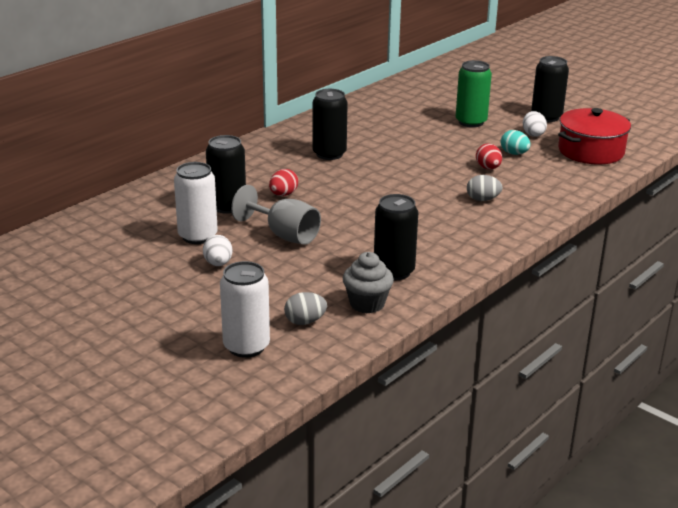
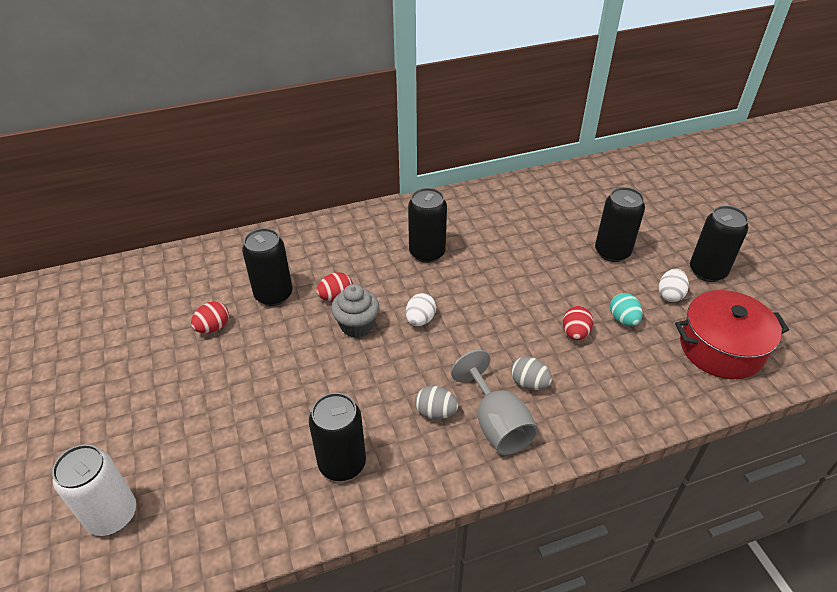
camera: 30 degrees right, 15 degrees up
white can [174,162,218,244] -> red egg [191,301,229,333]
white egg [203,235,233,266] -> white egg moved to [406,293,436,326]
grey goblet [231,185,321,245] -> grey goblet moved to [451,350,538,455]
grey egg [284,292,327,325] -> grey egg moved to [415,386,458,420]
grey cupcake [343,252,394,313] -> grey cupcake moved to [331,284,379,338]
green can [456,60,492,127] -> black can [595,187,645,262]

